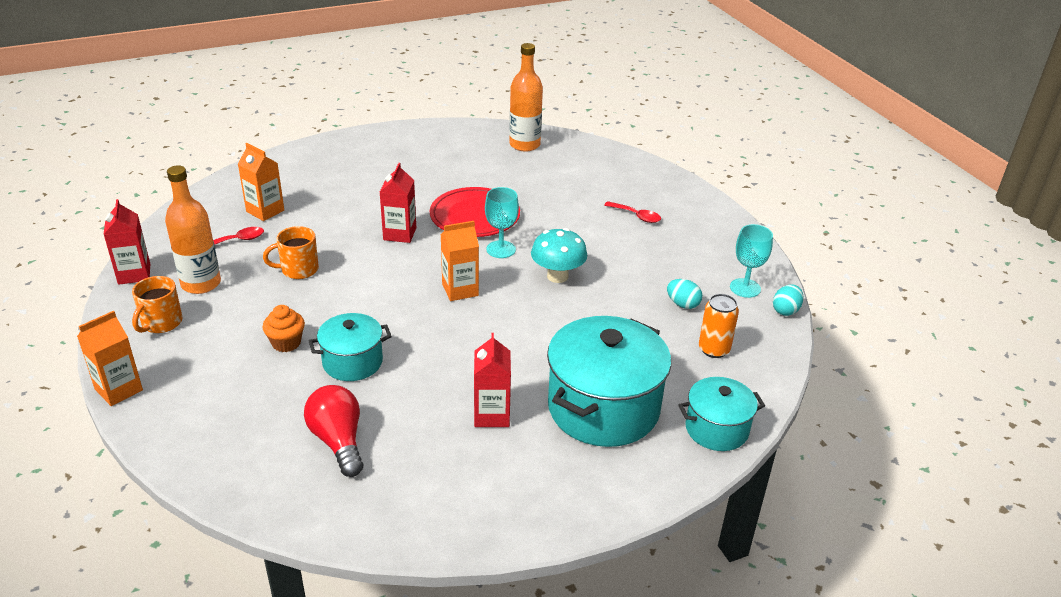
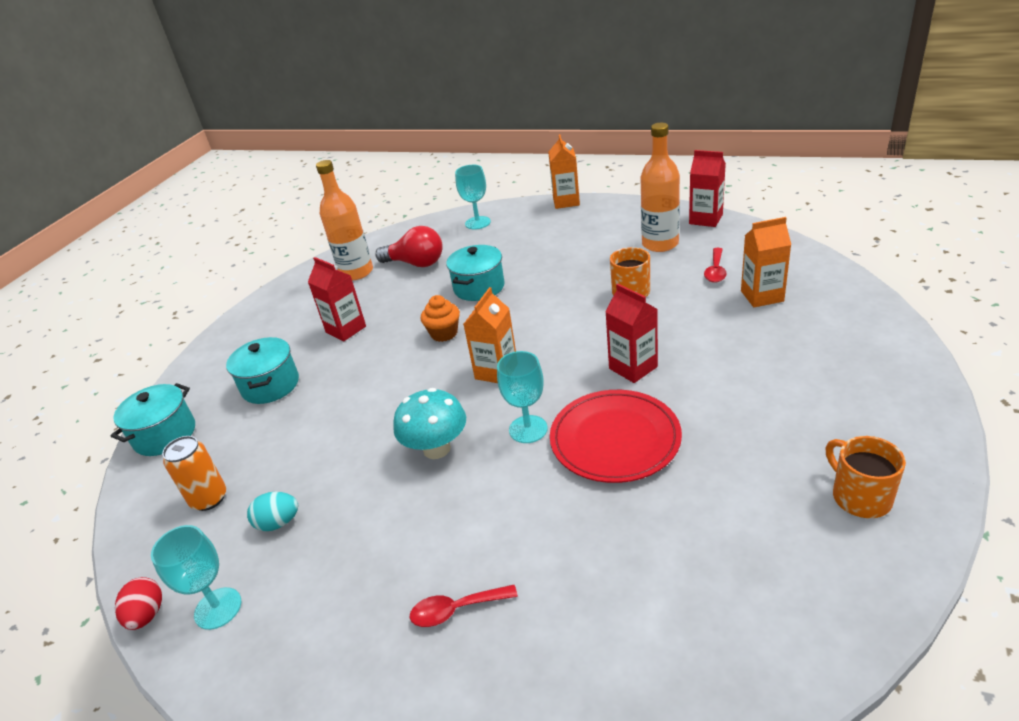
camera: 140 degrees right, 0 degrees up
orange mug [132,276,182,333] -> orange mug moved to [826,436,906,518]
orange cupcake [262,305,305,352] -> orange cupcake moved to [421,295,460,342]
orange bottle [509,43,543,151] -> orange bottle moved to [316,160,373,280]
turquoise pot [547,316,671,447] -> turquoise pot [226,337,299,404], size x0.56
turquoise egg [773,284,804,316] -> red egg [115,577,162,630]
none -> turquoise goblet [455,165,491,230]

